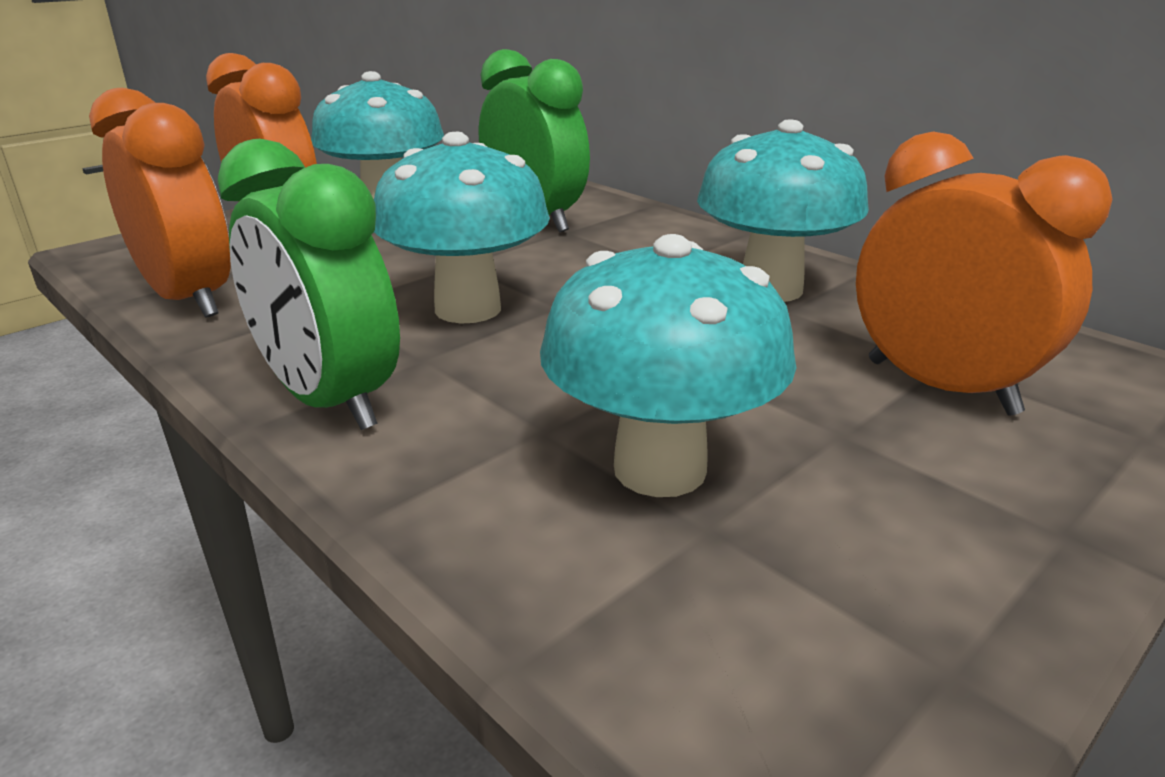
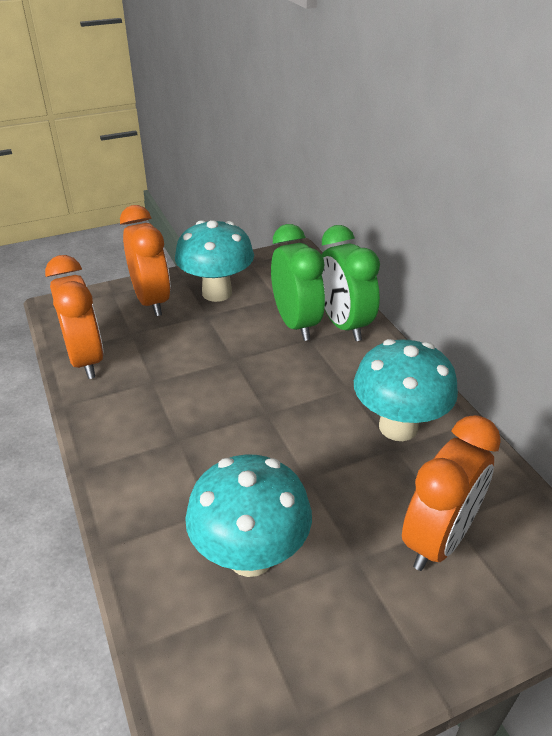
camera: 20 degrees right, 10 degrees up
green clock [218,139,400,430] -> green clock moved to [321,225,380,341]
turquoise mushroom [374,132,550,323] -> none
orange clock [856,132,1113,415] -> orange clock turned 60 degrees clockwise [402,415,501,571]

